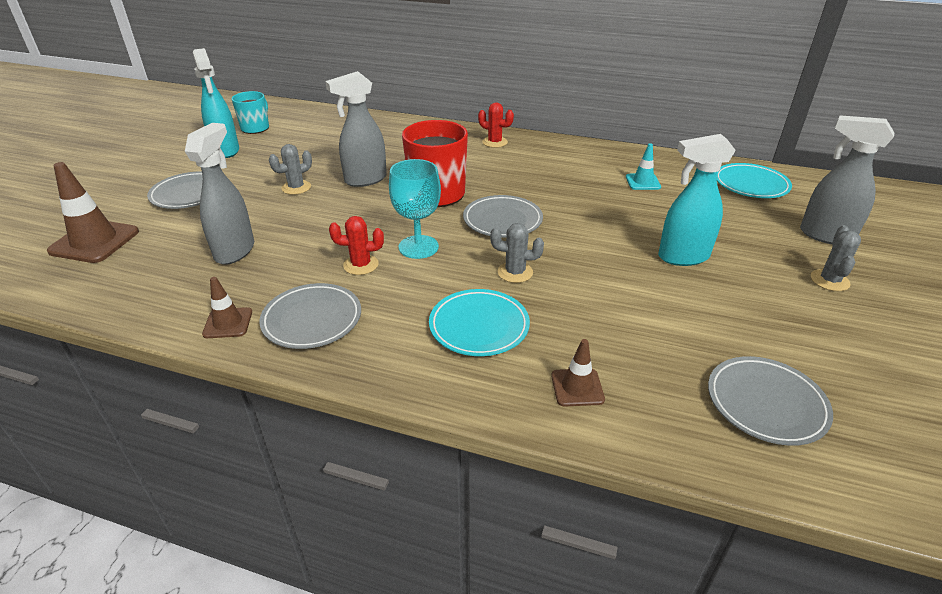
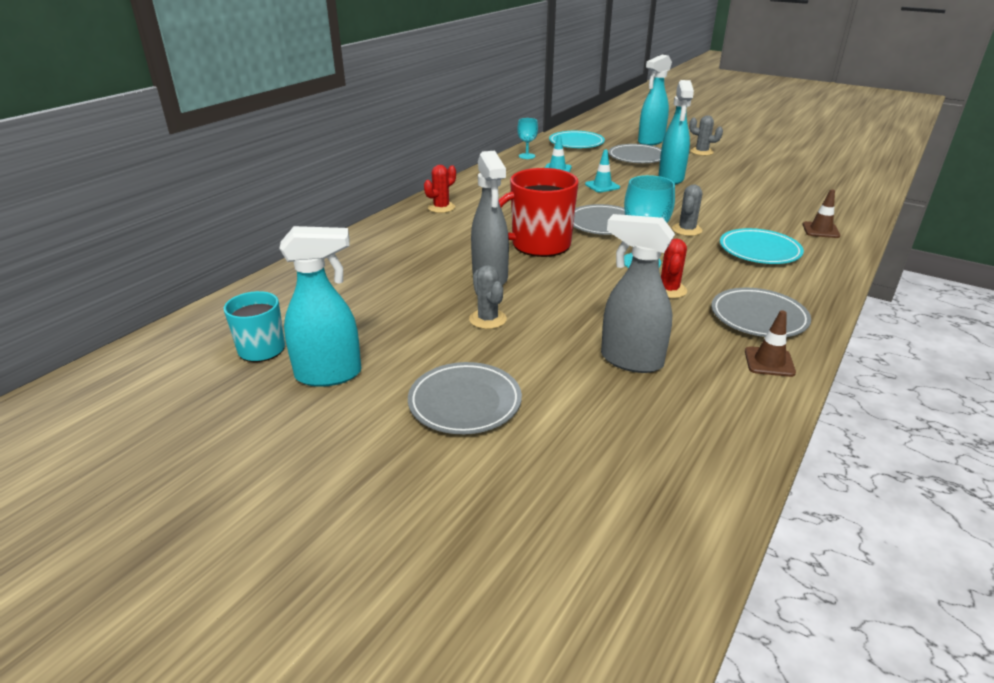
camera: 75 degrees left, 5 degrees down
brown traffic cone [47,162,139,263] -> none
grey plate [708,356,833,446] -> grey plate moved to [608,144,661,163]
grey spray bottle [800,115,894,244] -> turquoise spray bottle [638,55,672,146]
none -> turquoise goblet [517,118,538,159]
none -> turquoise traffic cone [585,150,620,193]

